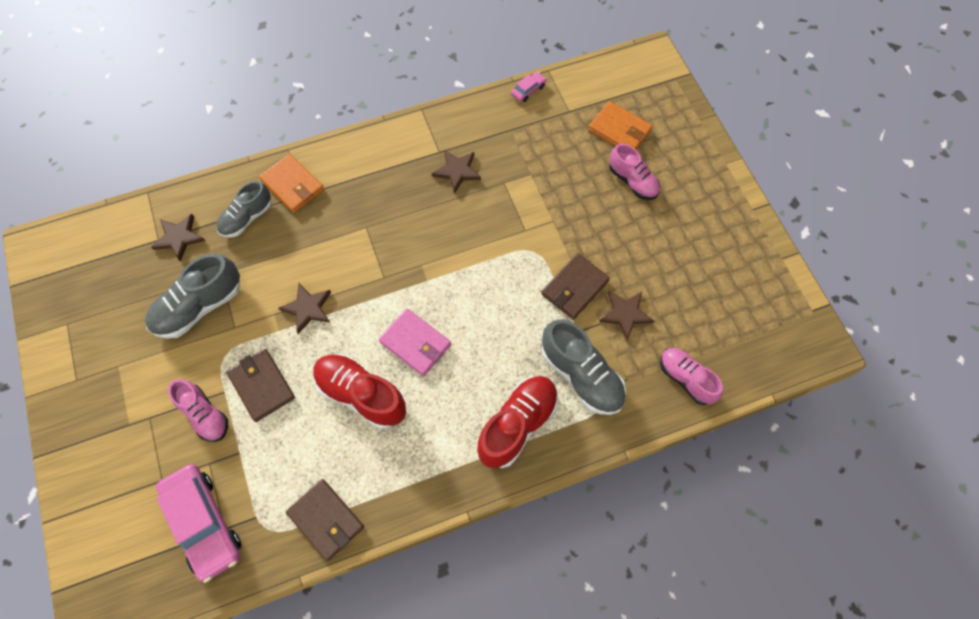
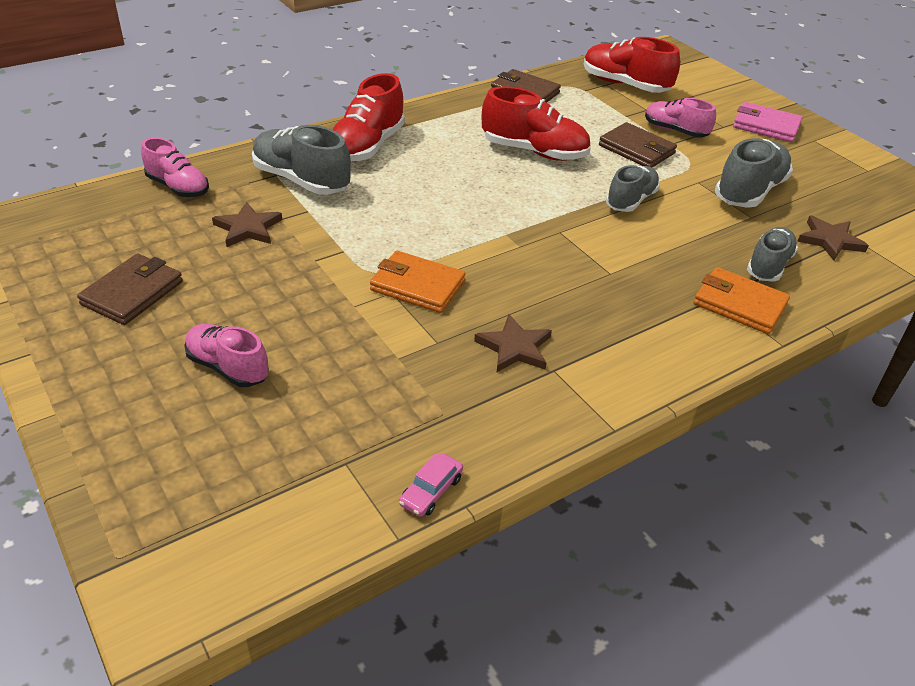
camera: 165 degrees right, 25 degrees down
pink car [156,464,241,583] -> red shoe [584,37,680,93]
brown star [279,283,331,334] -> grey shoe [606,165,660,212]
pink wallet [379,308,451,376] -> pink wallet moved to [733,102,803,142]
brown wallet [541,253,610,320] -> brown wallet moved to [77,254,183,325]
orange wallet [588,101,653,150] -> orange wallet moved to [370,251,466,313]

